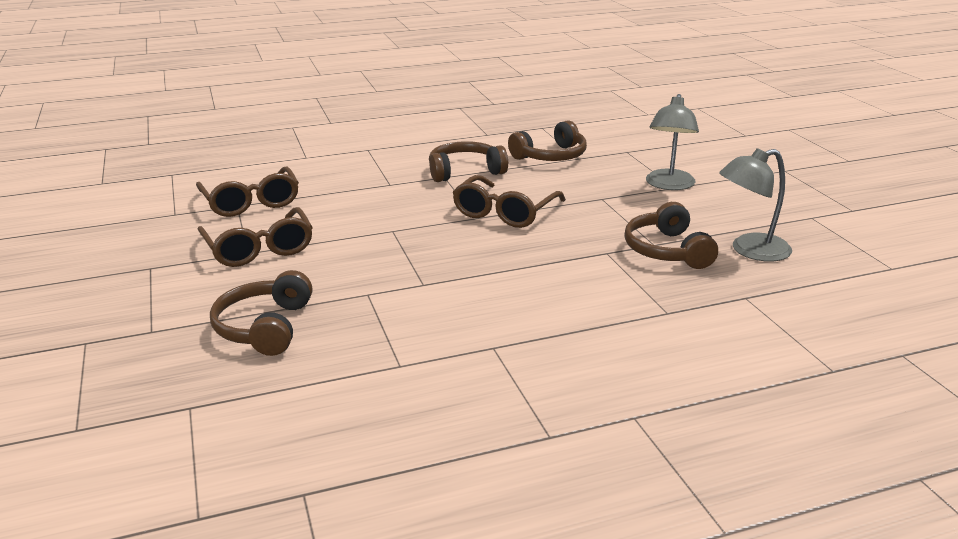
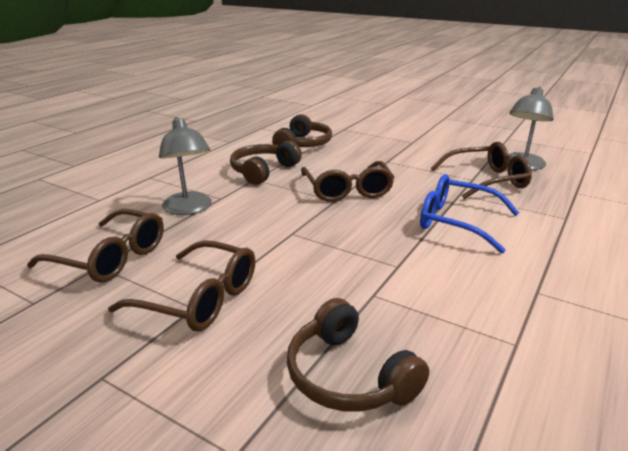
camera: 40 degrees left, 0 degrees up
brown headphones [624,202,718,269] -> brown glasses [431,142,532,199]
grey lamp [646,94,699,190] -> grey lamp moved to [159,117,212,215]
none -> blue glasses [420,174,519,254]

